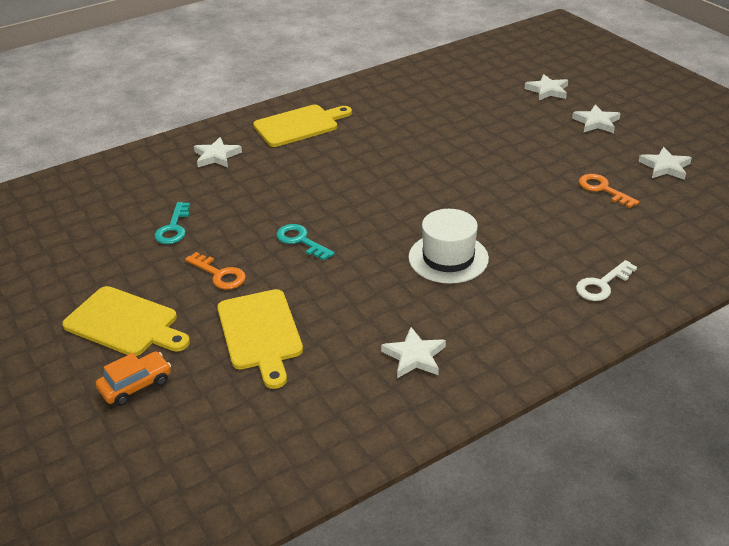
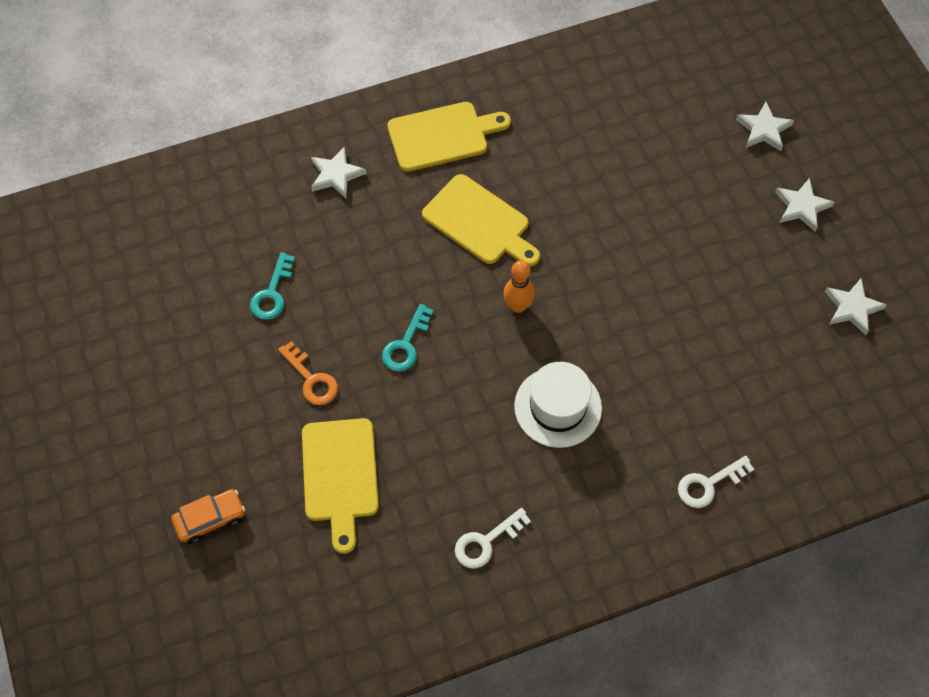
camera: 10 degrees right, 25 degrees up
yellow cutting board [62,286,190,356] -> yellow cutting board moved to [422,174,540,267]
turquoise key [276,224,335,261] -> turquoise key turned 120 degrees counterclockwise [382,304,434,372]
white star [381,327,446,378] -> white key [455,508,531,568]
orange key [579,174,639,208] -> none
none -> orange bowling pin [503,260,535,313]

